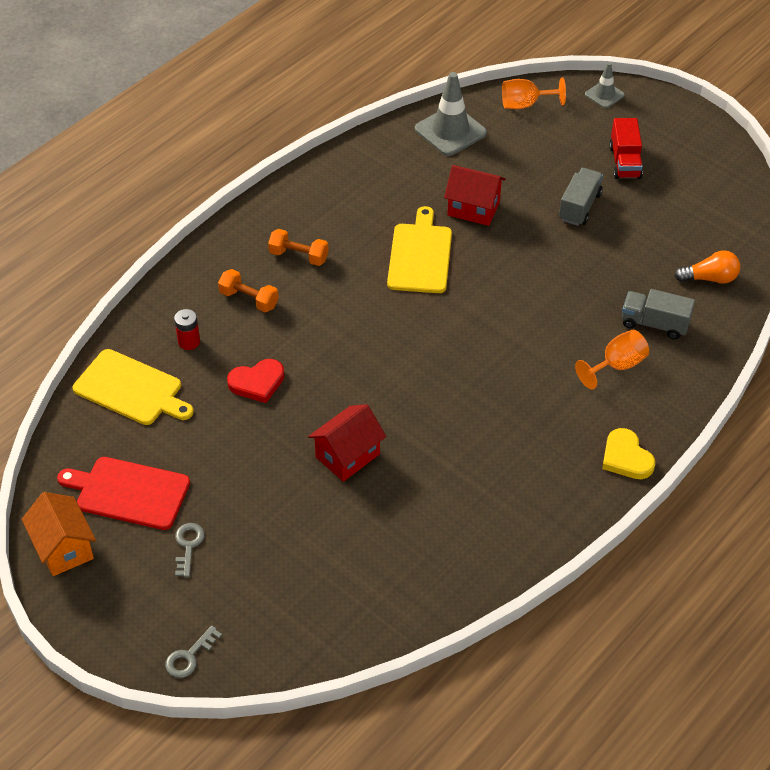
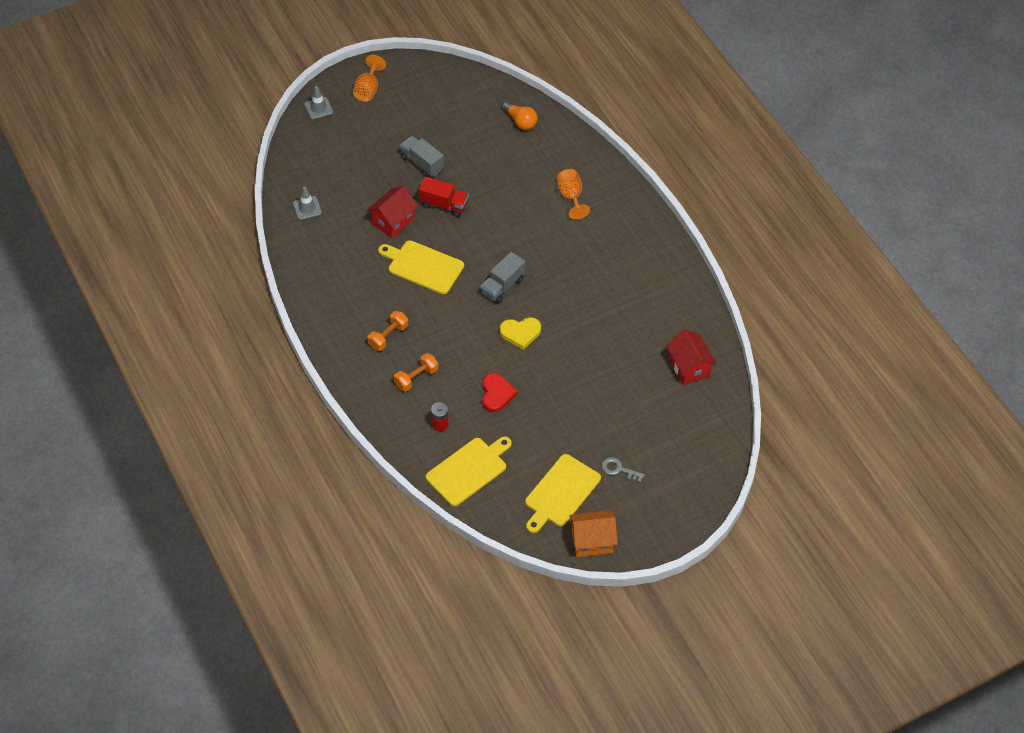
camera: 70 degrees left, 5 degrees up
red cutting board [57,457,190,530] -> yellow cutting board [525,454,601,533]
grey key [165,625,222,678] -> none
red house [308,404,386,482] -> red house moved to [666,329,717,385]
grey traffic cone [415,72,487,156] -> grey traffic cone [293,186,322,220], size x0.56
orange goblet [502,77,566,109] -> orange goblet moved to [353,55,386,102]
yellow heart [602,428,655,479] -> yellow heart moved to [500,317,541,350]
red truck [609,118,643,179] -> red truck moved to [419,176,469,217]
grey truck [622,289,695,340] -> grey truck moved to [481,252,525,303]
orange light bulb [675,250,740,284] -> orange light bulb turned 120 degrees clockwise [502,102,538,130]

